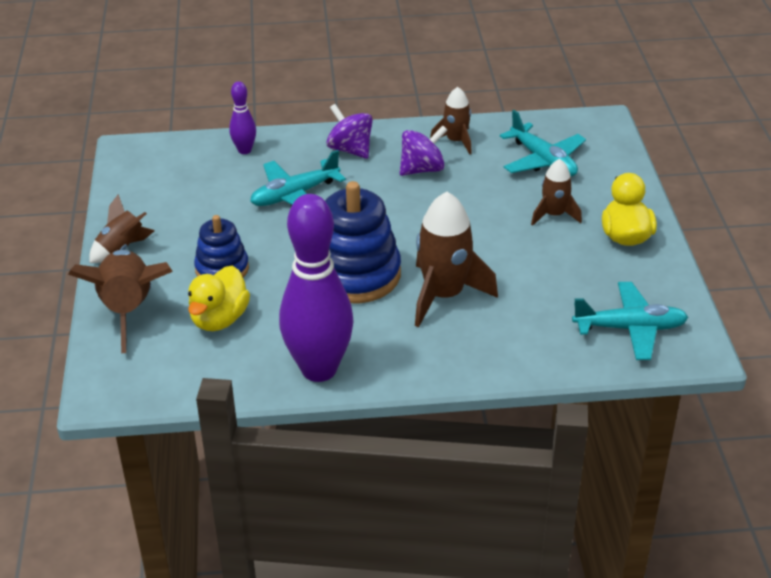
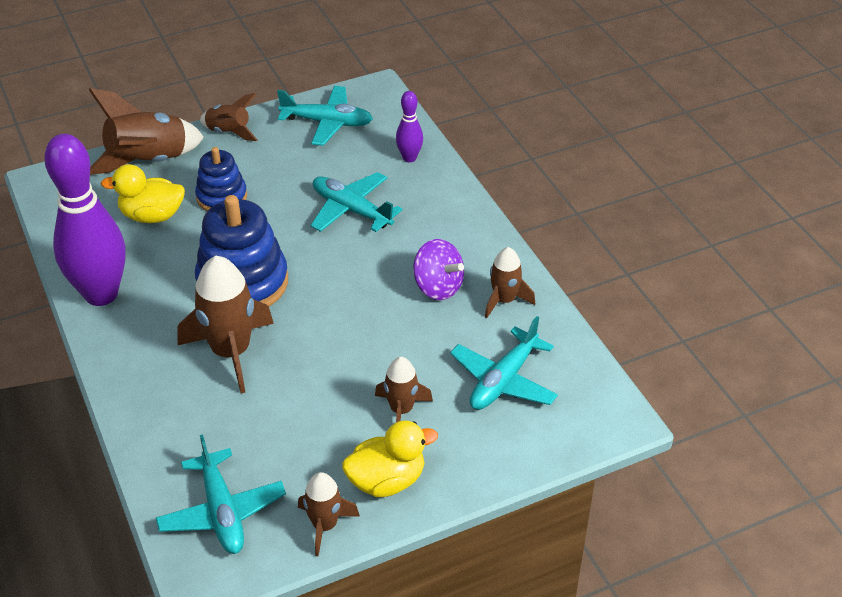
camera: 70 degrees right, 5 degrees up
purple spinning top [326,104,373,159] -> none
none -> turquoise plane [277,86,373,146]
none -> brown rocket [298,472,360,556]

